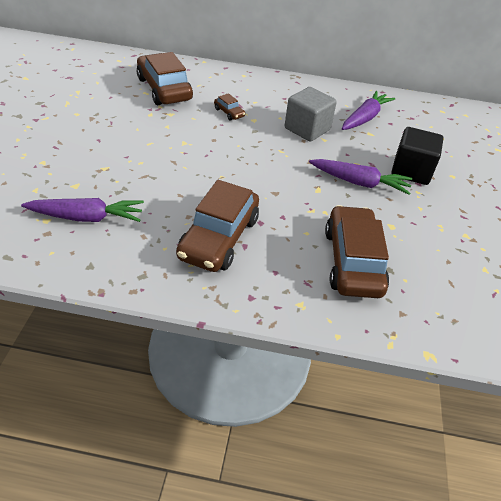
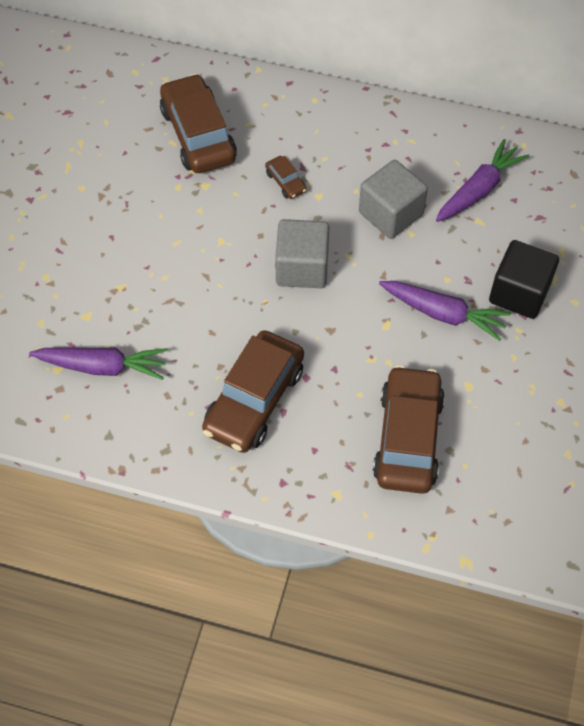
camera: 10 degrees right, 15 degrees up
none -> grey cube [275,219,329,288]

